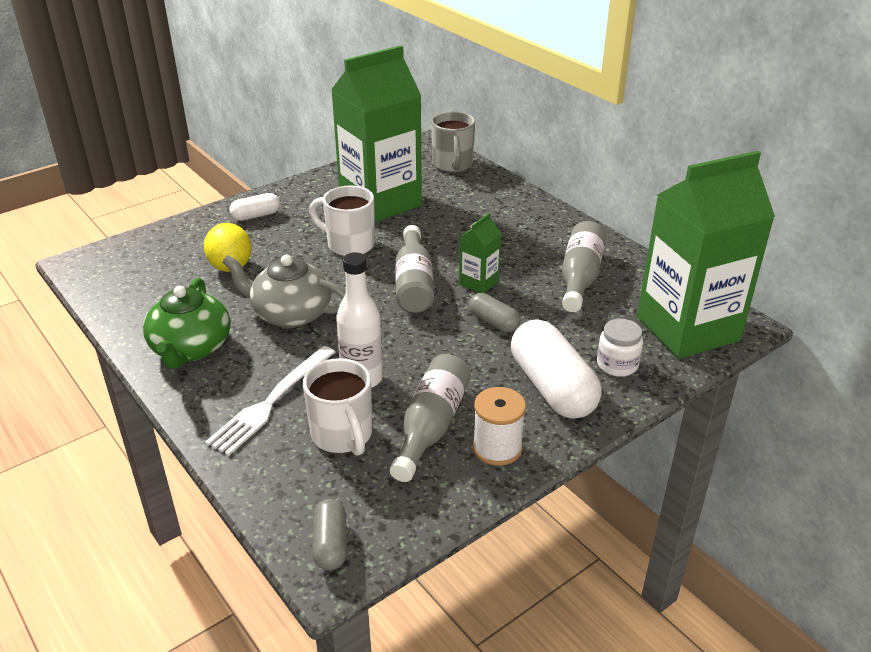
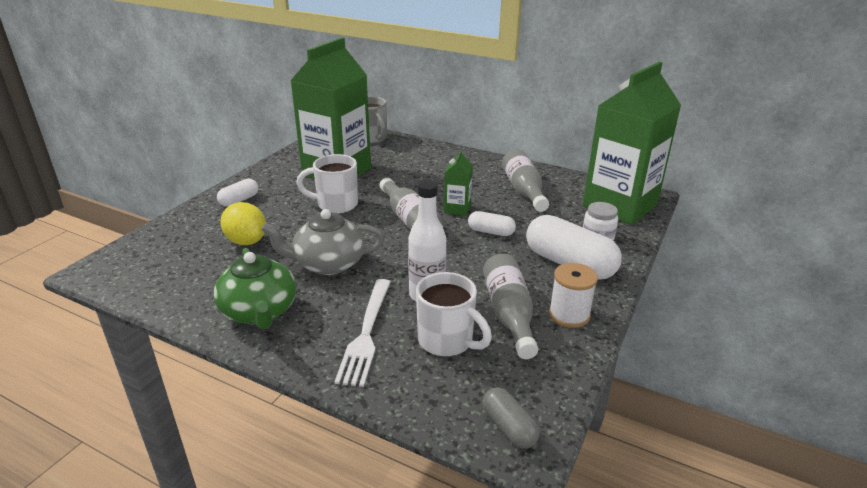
camera: 25 degrees left, 5 degrees down
grey capsule [469,293,521,333] -> white capsule [468,211,516,236]

